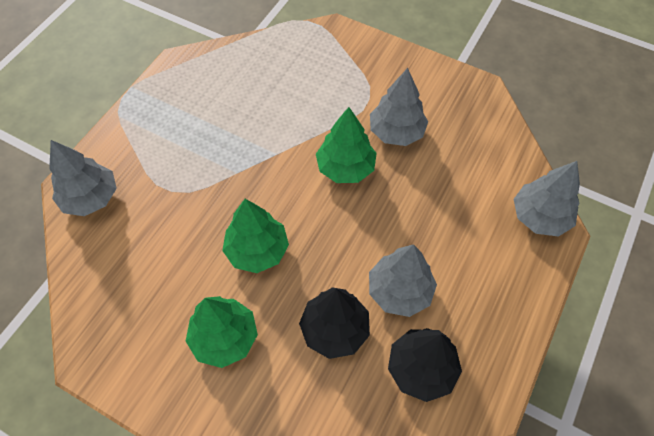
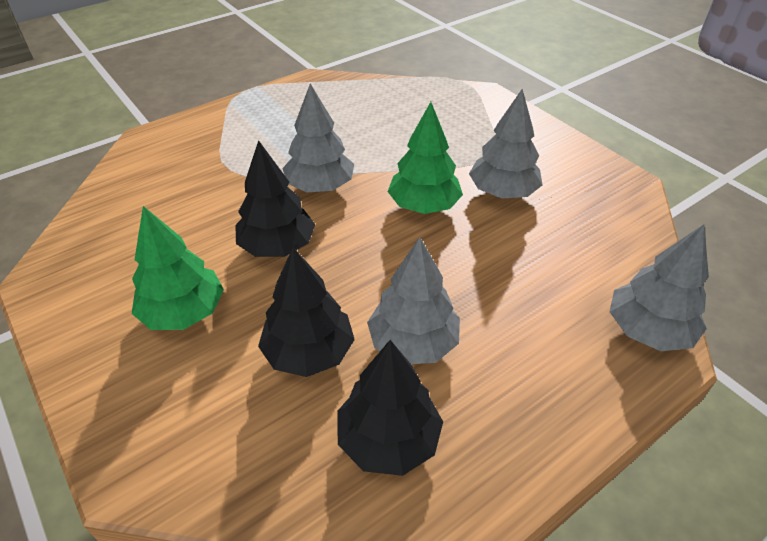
camera: 25 degrees right, 15 degrees down
grey tree [49,140,117,216] -> grey tree moved to [283,84,354,192]
green tree [222,199,289,273] -> black tree [235,140,315,257]

